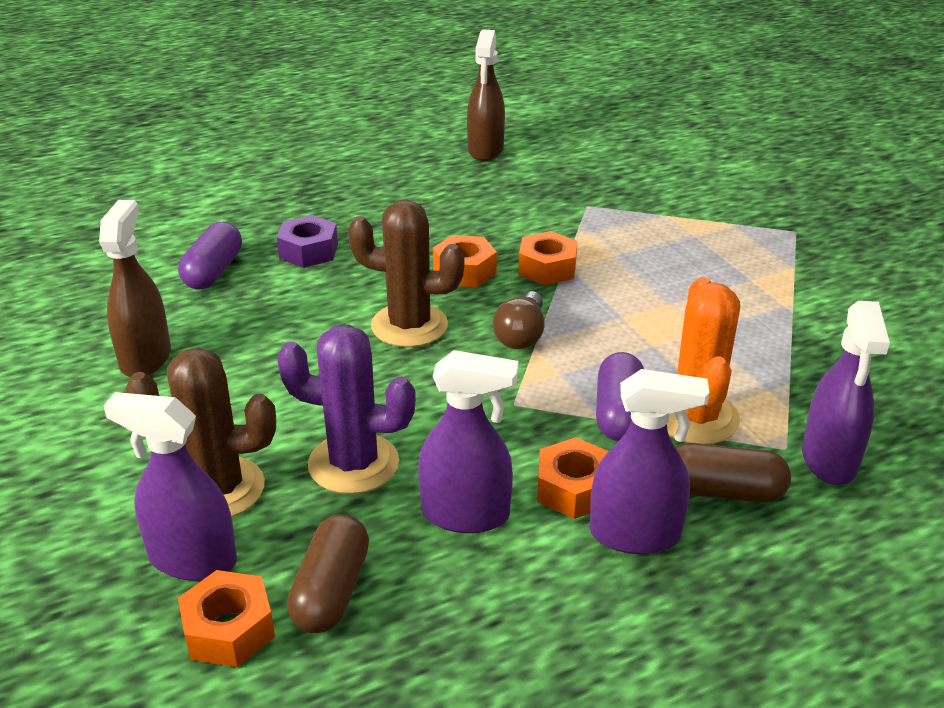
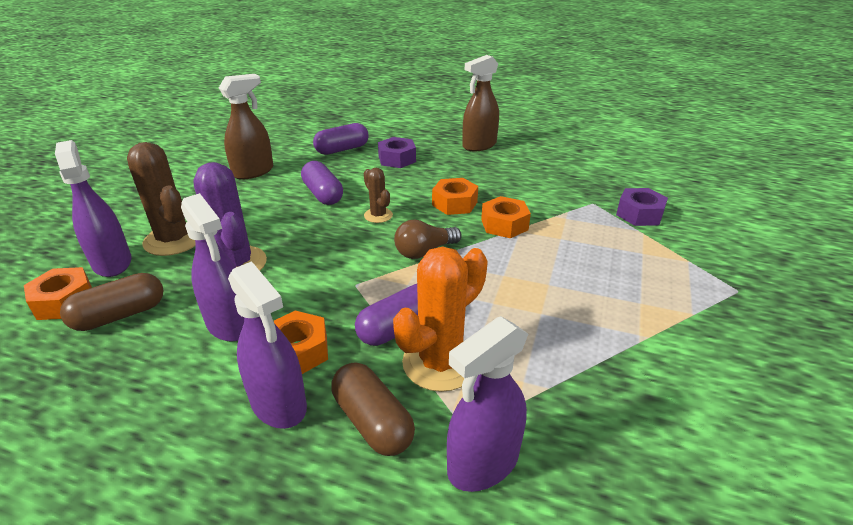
camera: 45 degrees right, 0 degrees up
brown cactus [348,200,465,347] -> brown cactus [364,168,393,223], size x0.54
brown spray bottle [467,30,505,161] -> brown spray bottle moved to [463,55,499,151]
none -> purple capsule [301,161,343,205]
none -> purple nut [616,188,668,226]

